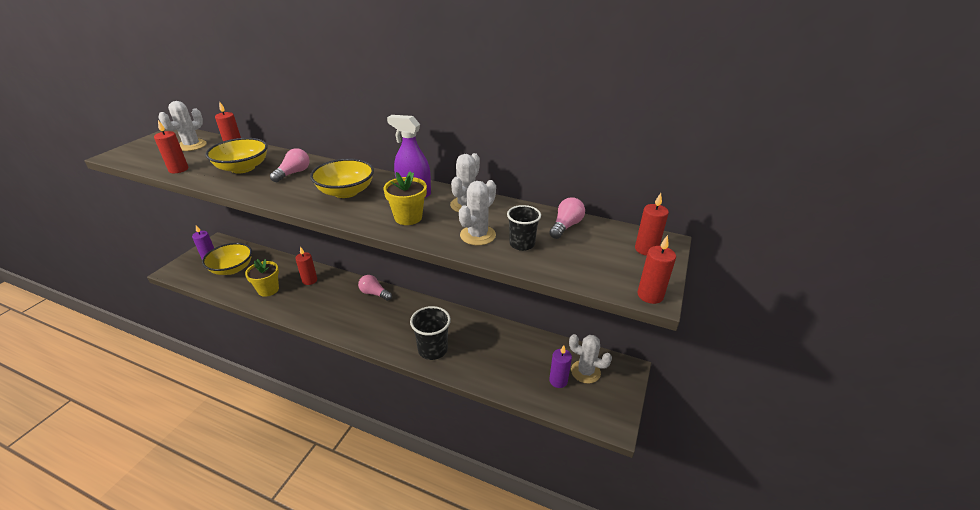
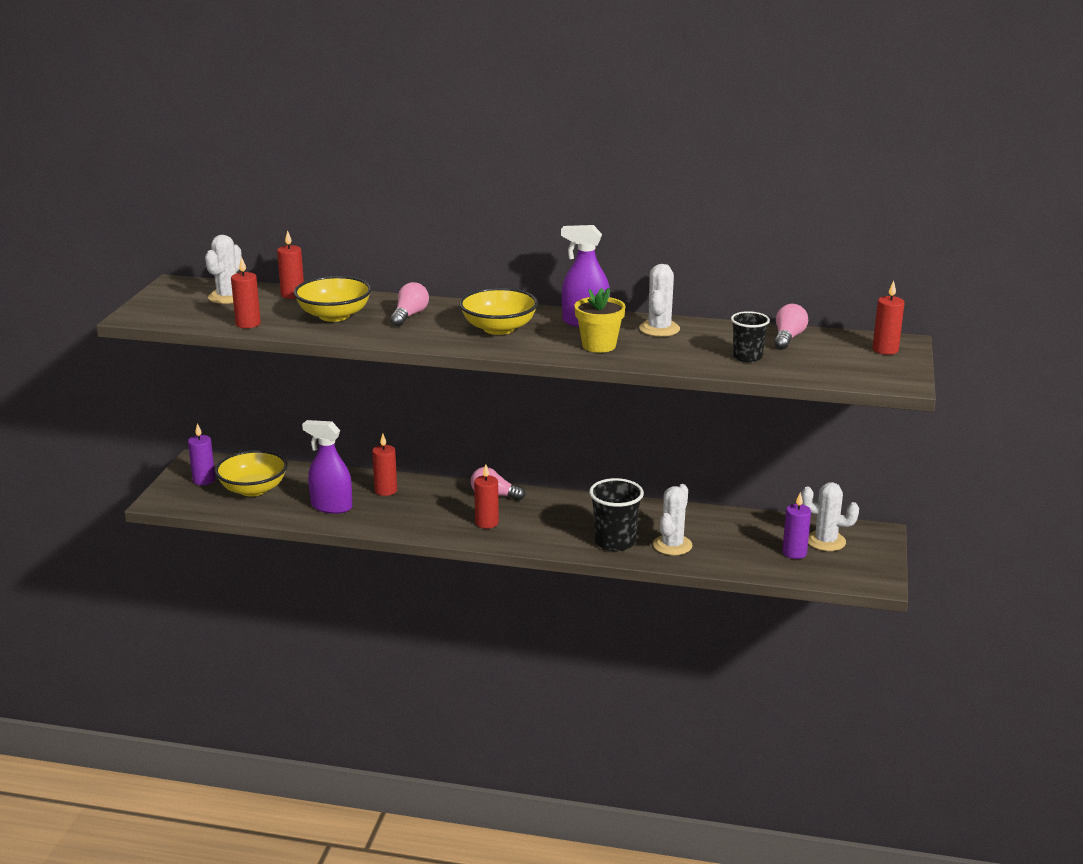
camera: 10 degrees left, 10 degrees down
yellow flower pot [245,259,279,297] -> purple spray bottle [302,420,352,514]
white cactus [459,180,496,245] -> white cactus moved to [653,484,692,555]
red candle [638,235,676,304] -> red candle moved to [474,464,499,529]

